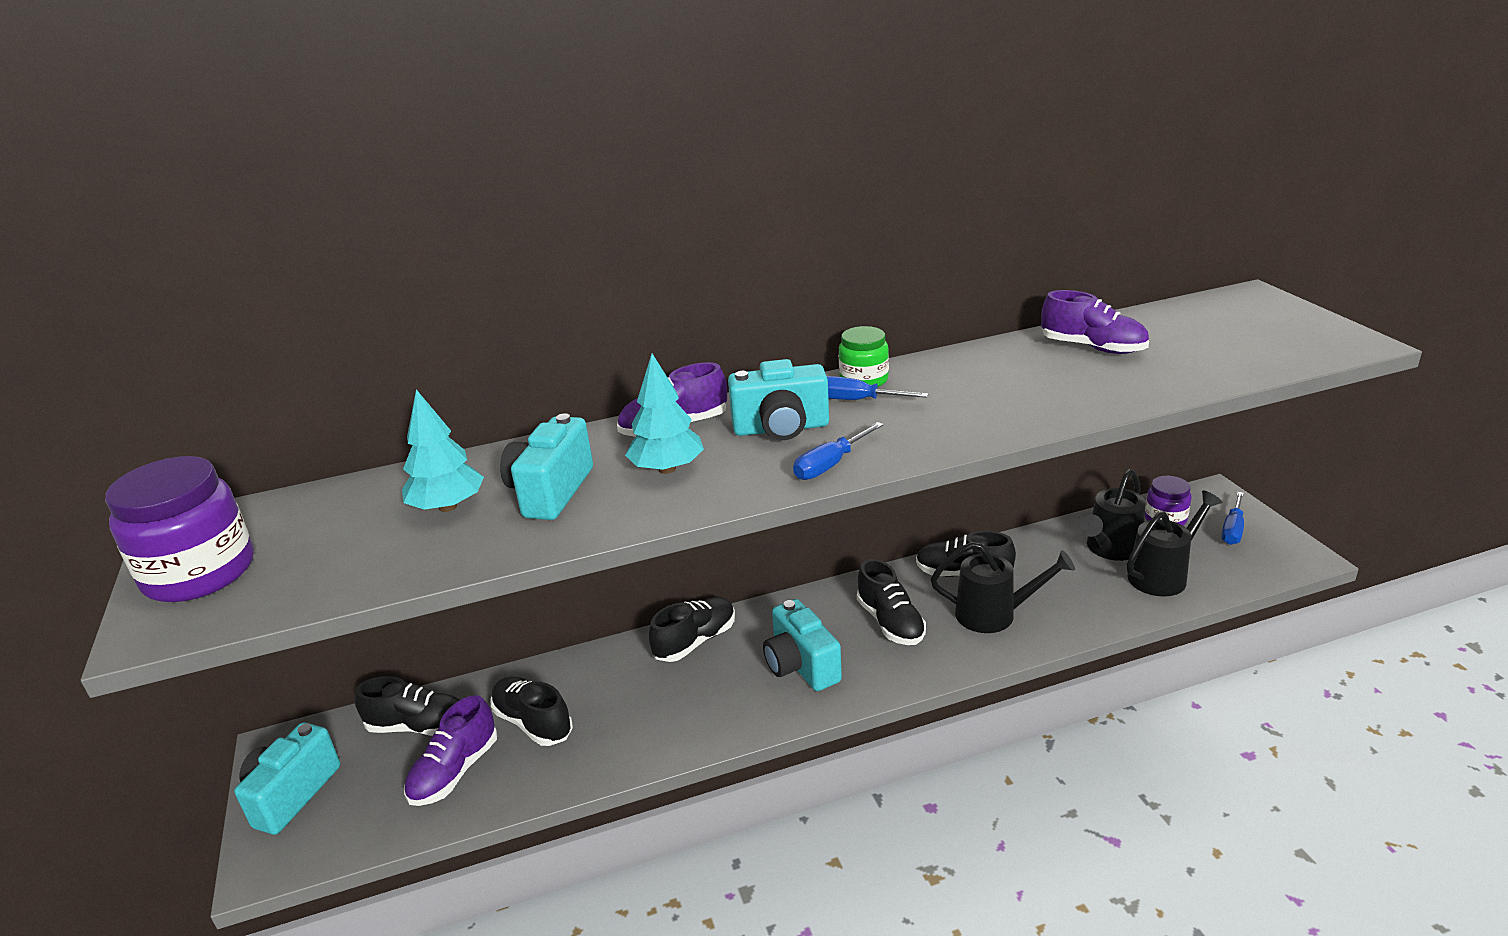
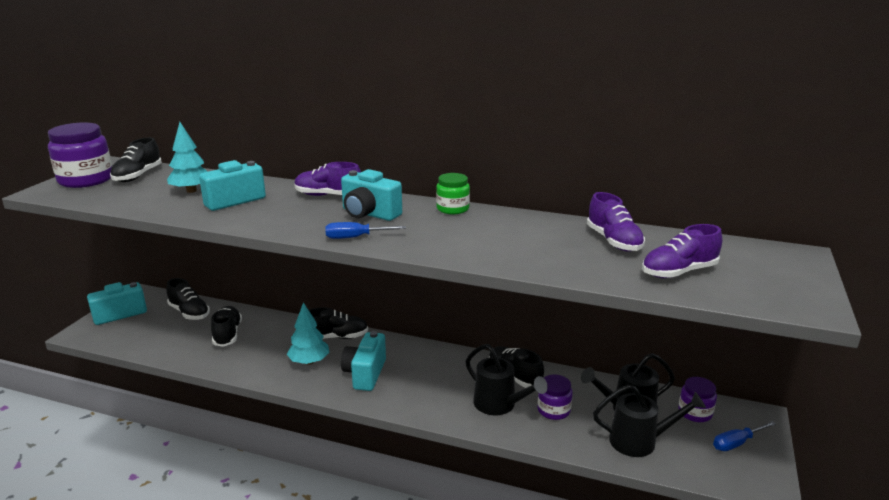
camera: 35 degrees right, 5 degrees down
purple shoe [404,695,497,806] -> purple shoe moved to [642,224,722,278]
turquoise tree [625,354,704,474] -> turquoise tree moved to [287,302,330,365]
blue screwdriver [827,376,928,400] -> none
black shoe [857,559,926,645] -> black shoe moved to [110,137,162,182]
none -> purple jar [537,374,573,420]

